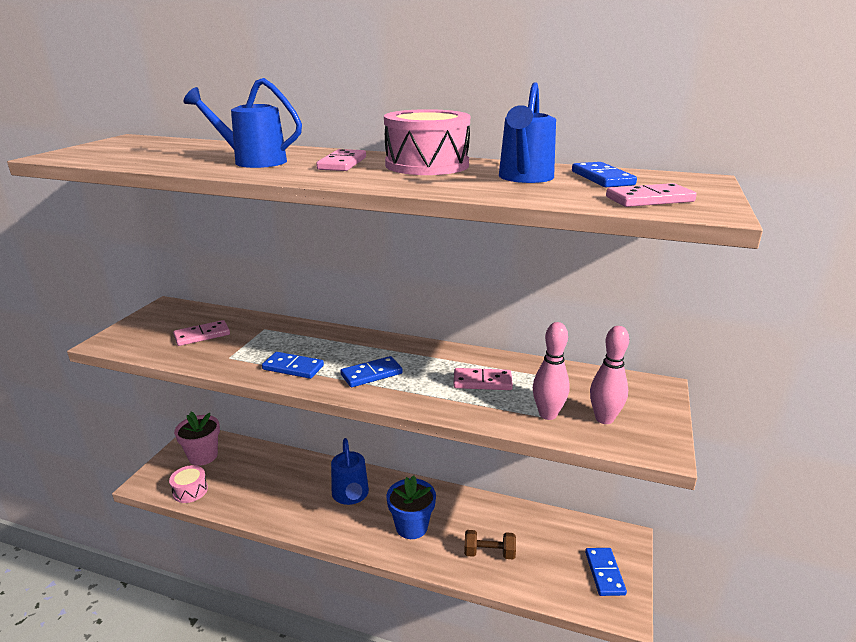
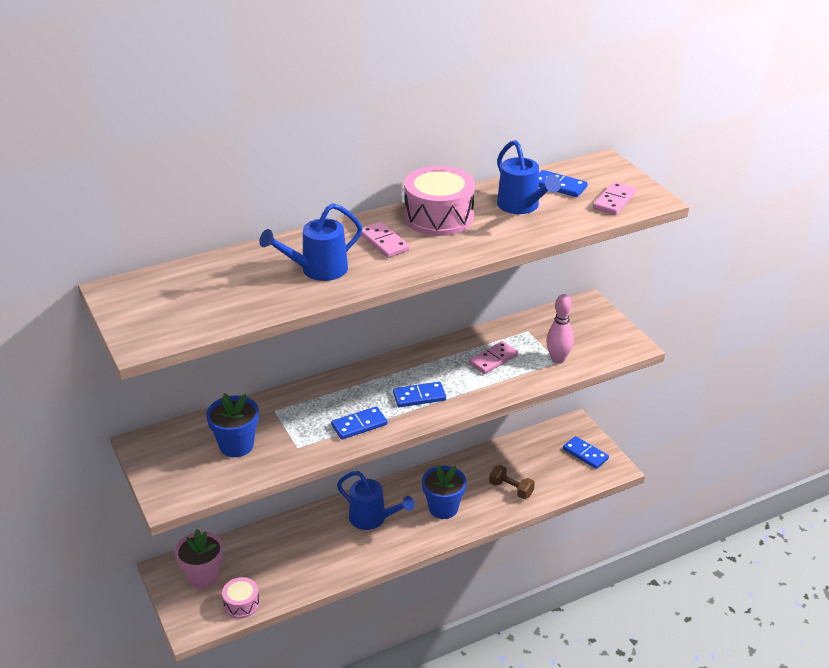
camera: 45 degrees left, 10 degrees up
pink domino [173,320,230,346] -> blue flower pot [206,393,259,457]
blue domino [340,356,403,387] -> blue domino turned 60 degrees clockwise [393,382,446,407]
brown dumbbell [464,530,516,559] -> brown dumbbell turned 75 degrees clockwise [489,465,535,499]
pink bowling pin [590,326,629,424] -> none

